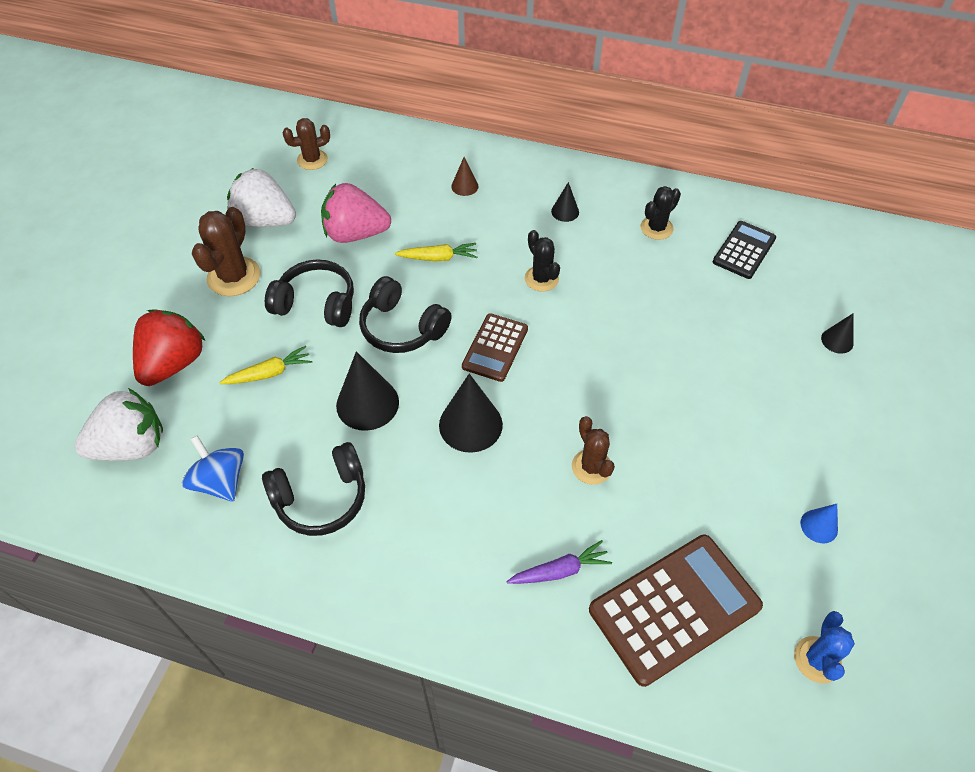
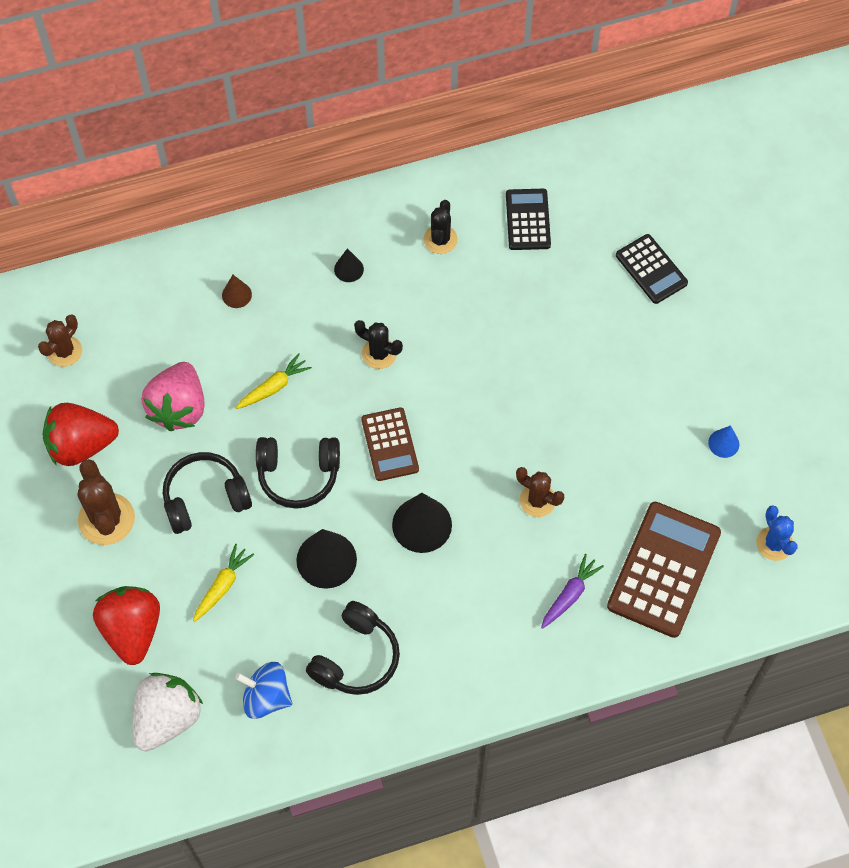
camera: 35 degrees left, 10 degrees up
white strawberry [227,168,296,227] -> red strawberry [42,403,119,466]
pink strawberry [321,183,391,243] -> pink strawberry turned 45 degrees counterclockwise [142,362,205,431]
black cone [821,313,854,354] -> black calculator [616,234,688,304]

